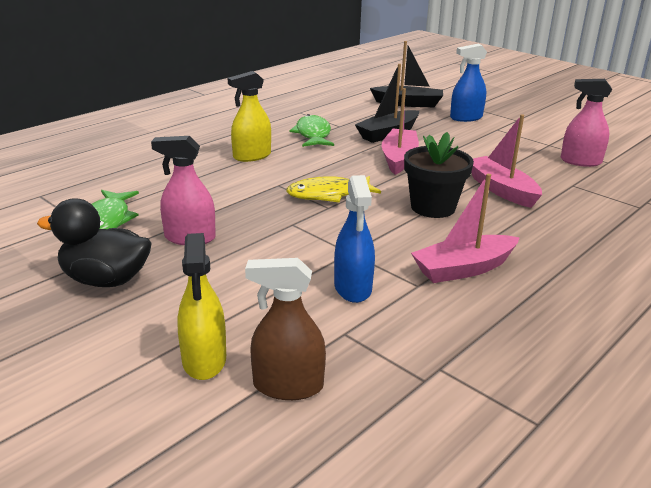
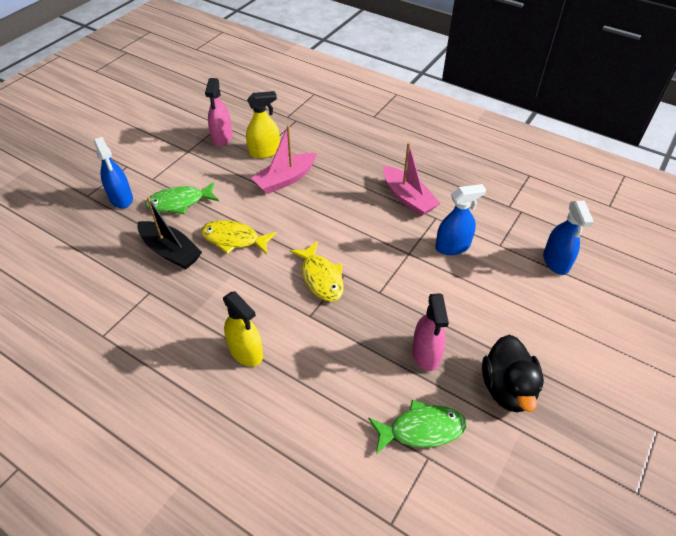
camera: 100 degrees left, 20 degrees up
yellow spray bottle [177,233,226,380] -> yellow spray bottle moved to [246,91,280,159]
brown spray bottle [245,258,326,400] -> blue spray bottle [543,201,594,275]
green fish [289,114,334,147] -> green fish moved to [145,182,219,214]
black boat [370,41,443,107] -> none
pink boat [382,88,419,175] -> yellow fish [201,220,277,255]
black flower pot [404,132,474,218] -> none

